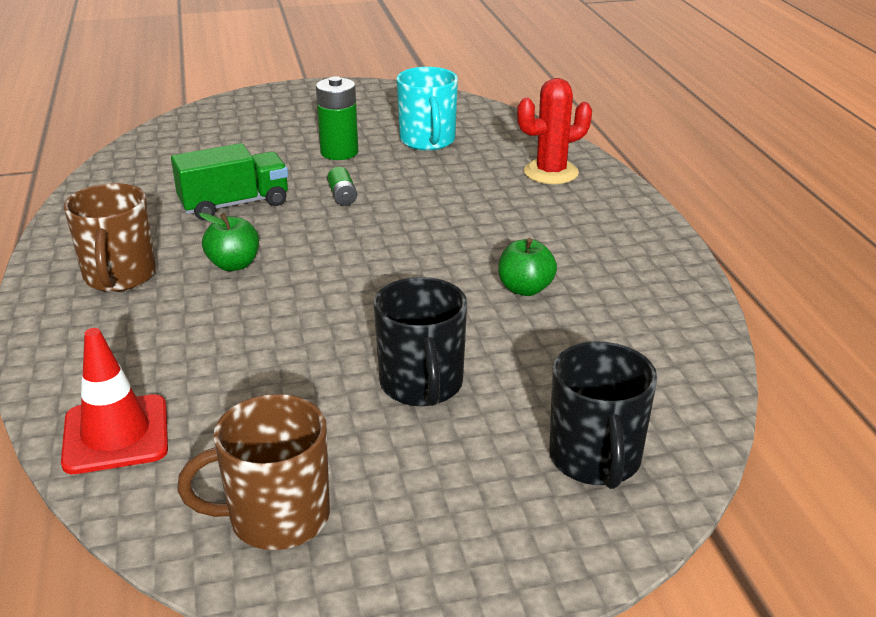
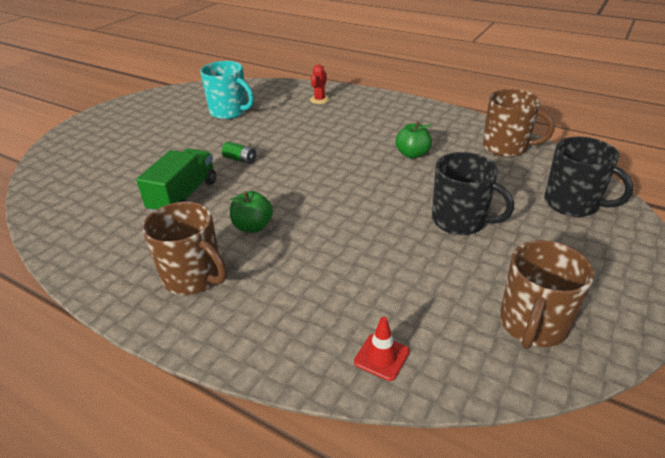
camera: 45 degrees left, 5 degrees up
red traffic cone [61,328,168,474] -> red traffic cone [354,317,410,381], size x0.57
green battery [316,76,358,160] -> none
red cactus [517,78,592,184] -> red cactus [310,65,330,104], size x0.60
none -> brown mug [483,89,554,157]

